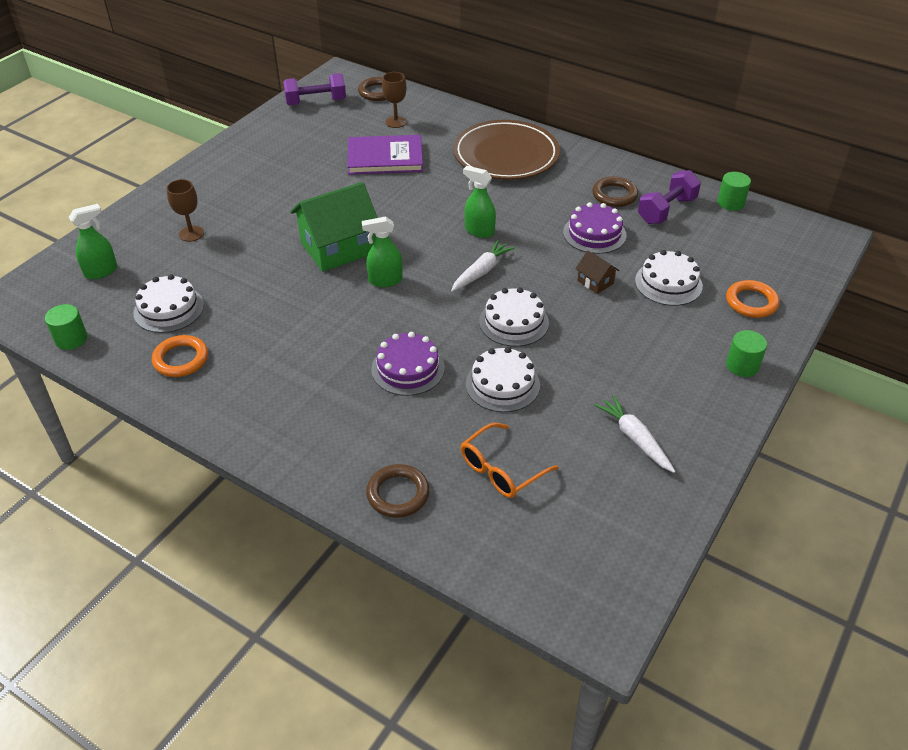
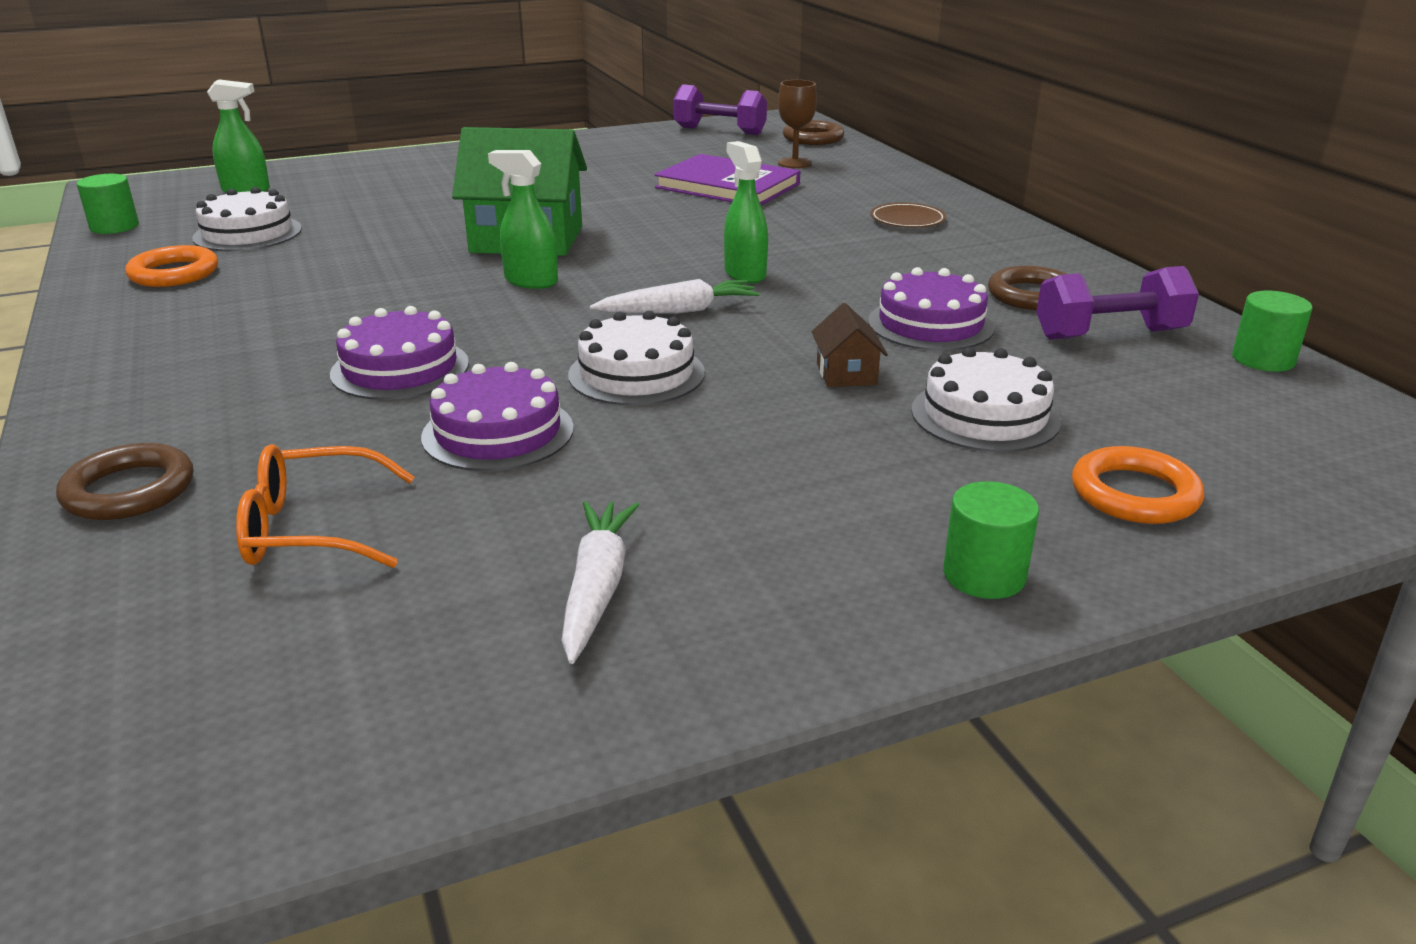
camera: 35 degrees right, 15 degrees down
brown goblet [167,179,204,242] -> none
brown plate [453,120,560,180] -> brown plate [870,203,946,228], size x0.40
white cake [466,347,540,412] -> purple cake [421,362,574,471]

